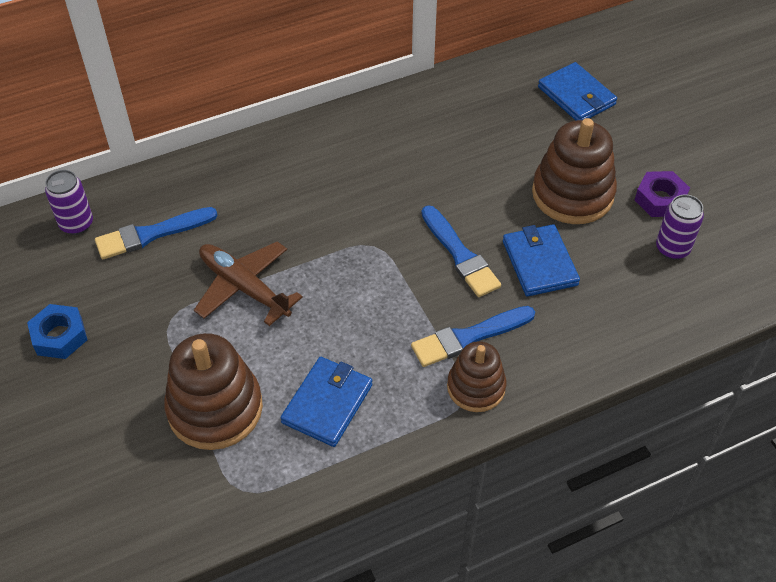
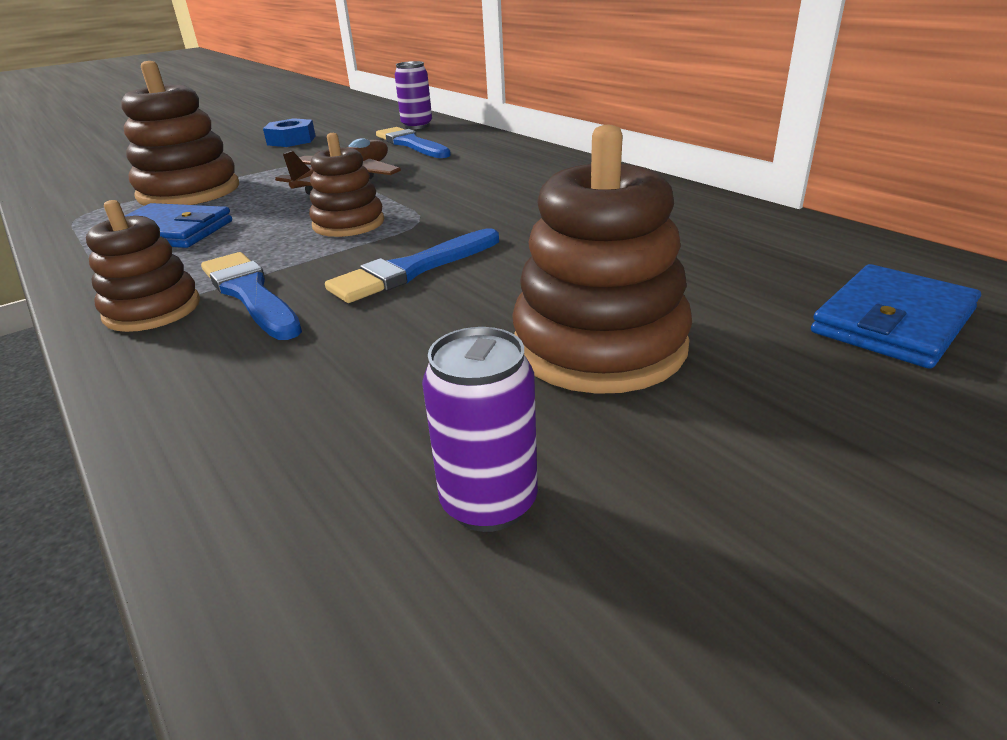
camera: 80 degrees right, 20 degrees down
blue wallet [503,224,580,297] -> none
purple nut [635,171,690,217] -> none
none -> brown stacking toy [309,133,384,237]

